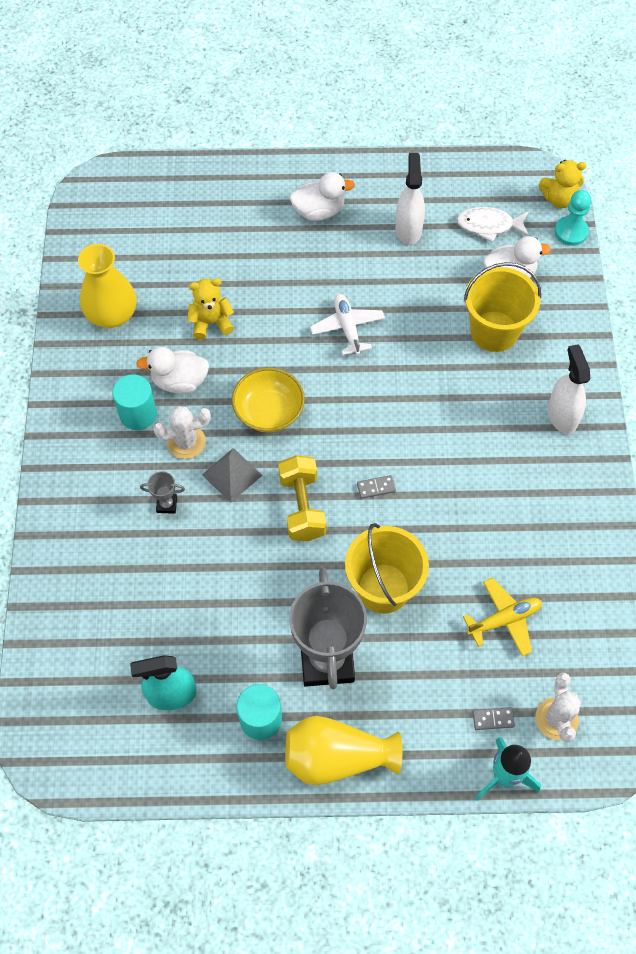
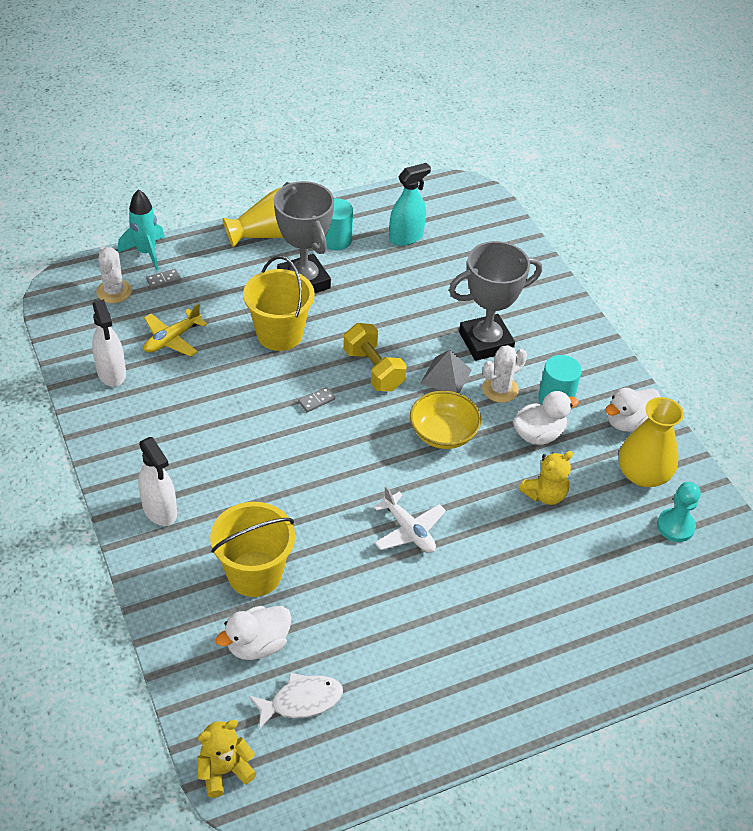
camera: 155 degrees right, 15 degrees down
grey trophy [140,471,185,514] -> grey trophy [449,241,542,361], size x2.48
white duck [289,172,355,221] -> white duck moved to [605,388,661,432]
white spray bottle [395,153,425,245] -> white spray bottle moved to [92,299,126,387]
turquoise pawn [554,190,591,246] -> turquoise pawn moved to [657,482,701,542]

